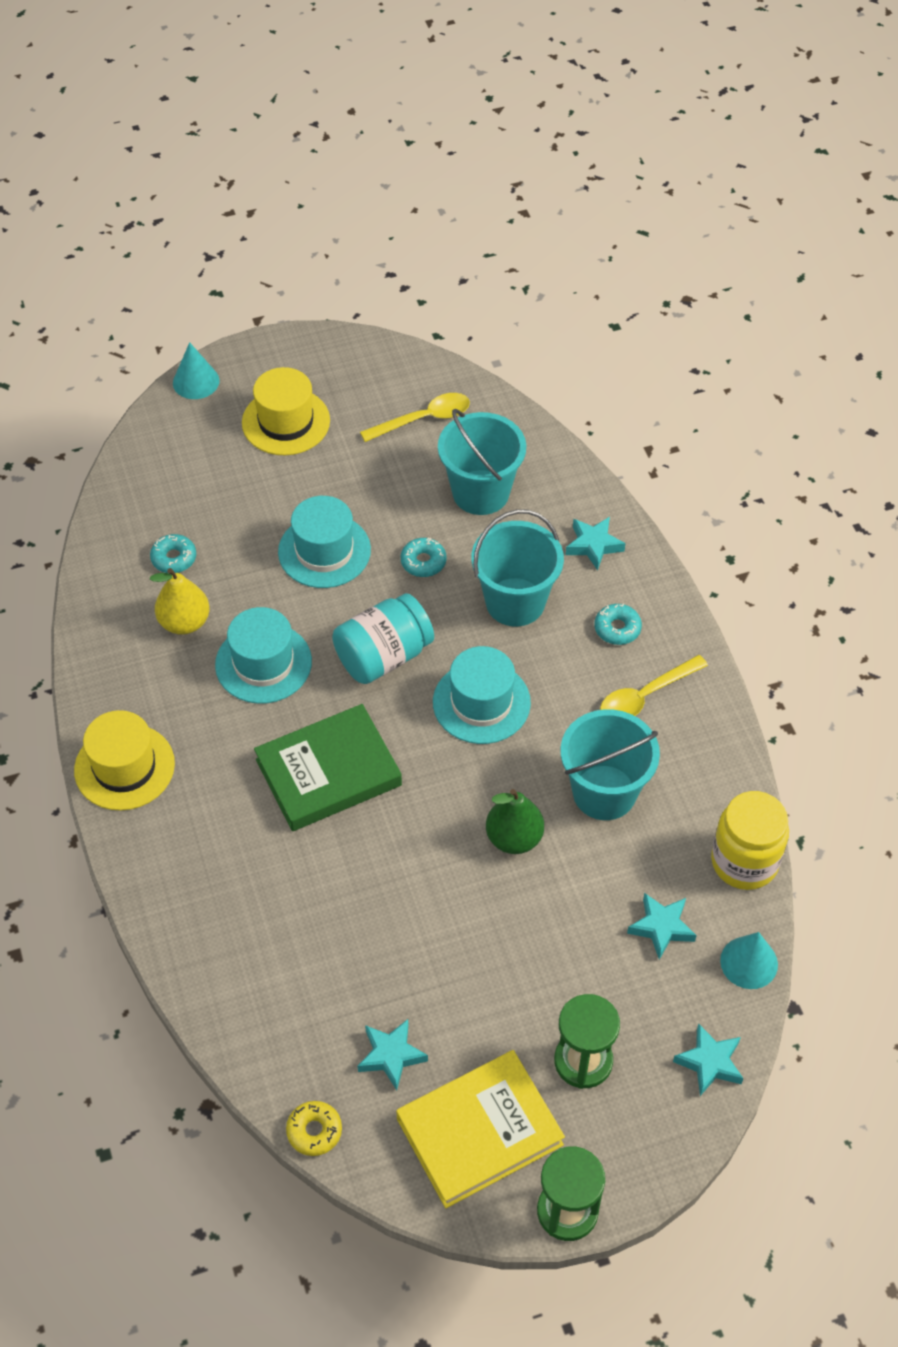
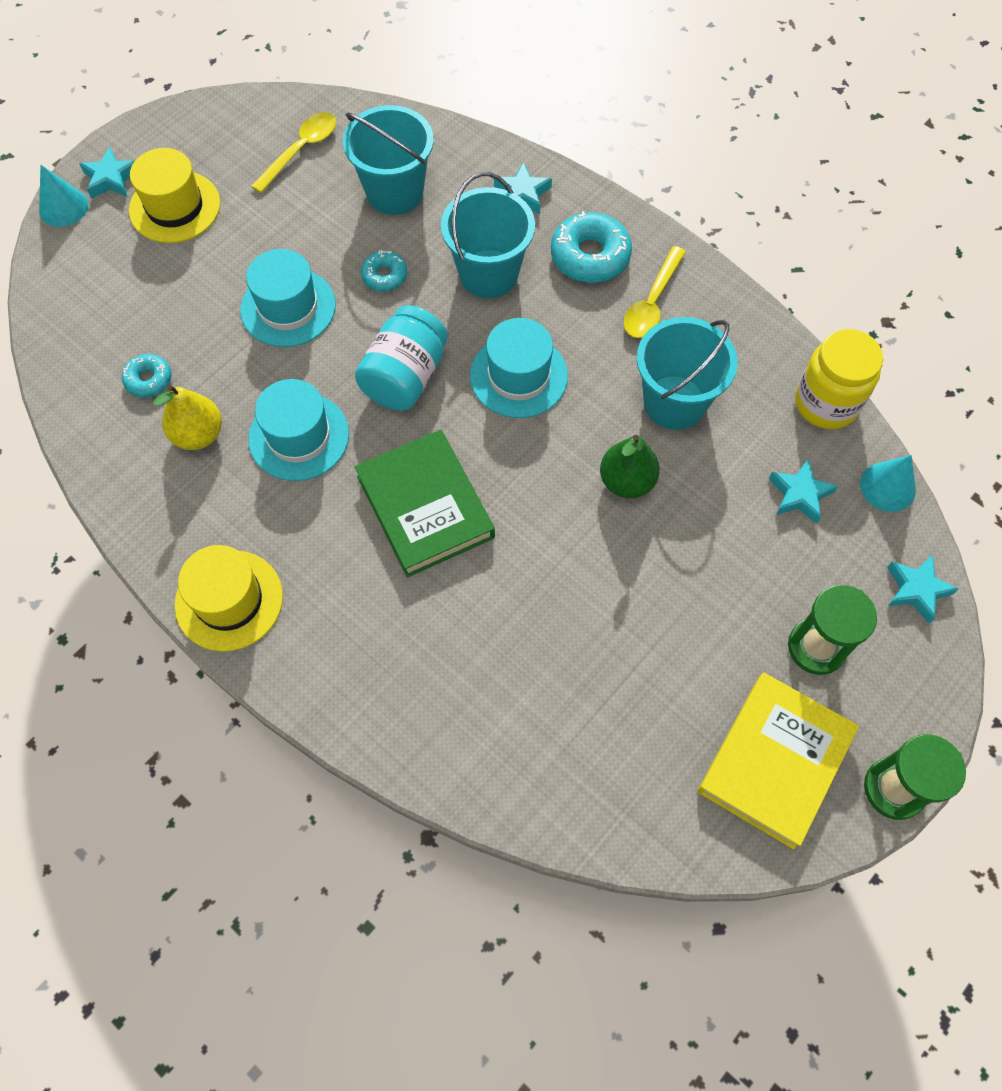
camera: 30 degrees left, 10 degrees up
green book [254,704,402,831] -> green book turned 60 degrees counterclockwise [355,430,495,577]
yellow donut [286,1101,342,1156] -> none
turquoise star [357,1019,428,1090] -> turquoise star moved to [79,147,134,199]
turquoise donut [594,604,642,645] -> turquoise donut [551,211,632,283], size x1.75

